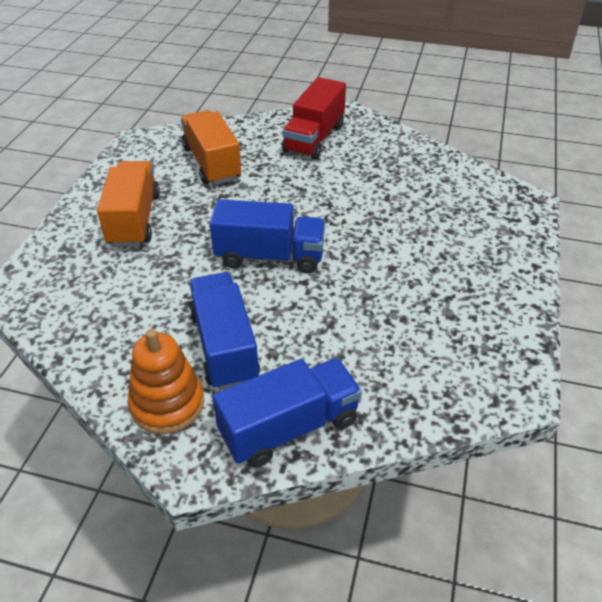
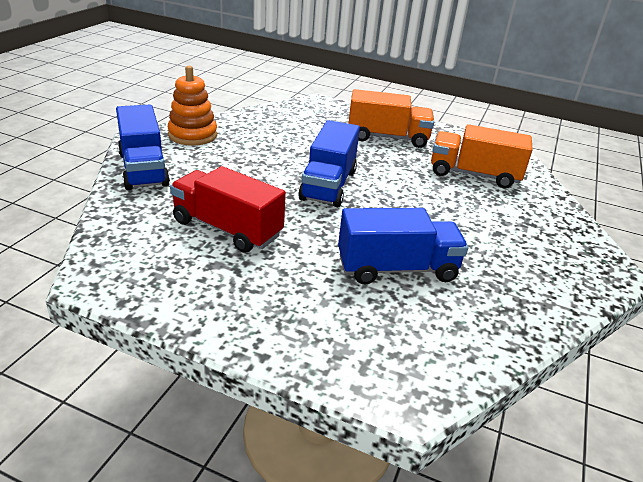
camera: 95 degrees right, 10 degrees down
orange truck [181,110,241,185] -> orange truck turned 150 degrees counterclockwise [431,124,533,188]
blue truck [189,272,260,390] -> blue truck moved to [338,208,468,284]
red truck [282,77,346,160] -> red truck moved to [170,166,286,253]

